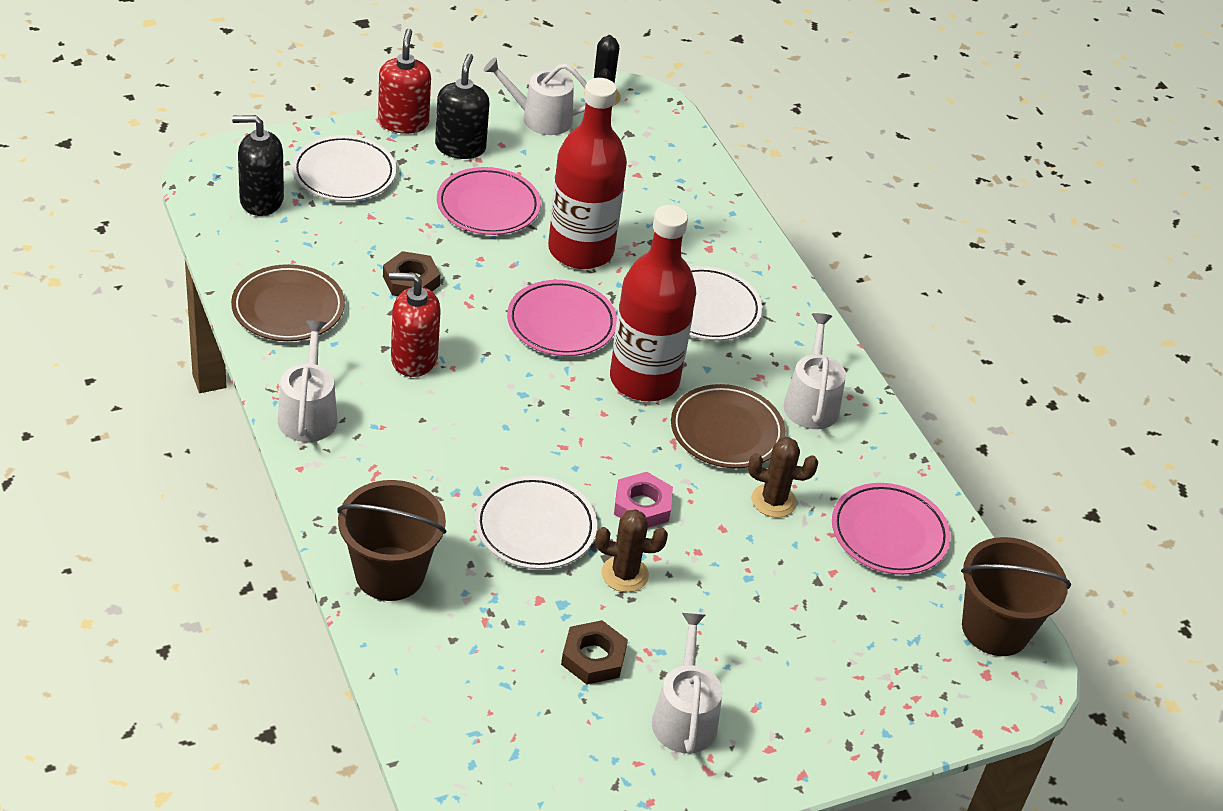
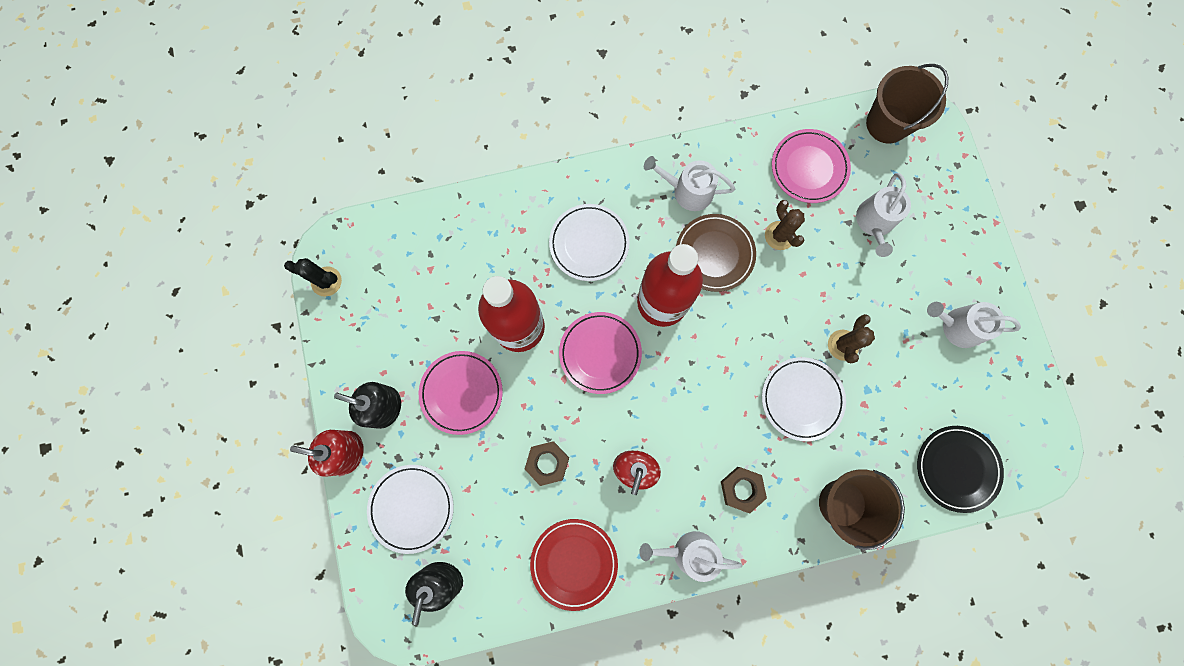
camera: 75 degrees left, 35 degrees up
brown plate [231,264,345,341] -> red plate [530,519,618,611]
white watering can [483,57,586,135] -> white watering can moved to [856,173,911,257]
brown nut [561,620,628,685] -> brown nut moved to [721,467,767,514]
pink nut [614,472,673,528] -> none
brown cactus [748,437,818,518] -> brown cactus turned 45 degrees counterclockwise [765,200,805,250]
none -> black plate [917,426,1004,513]

